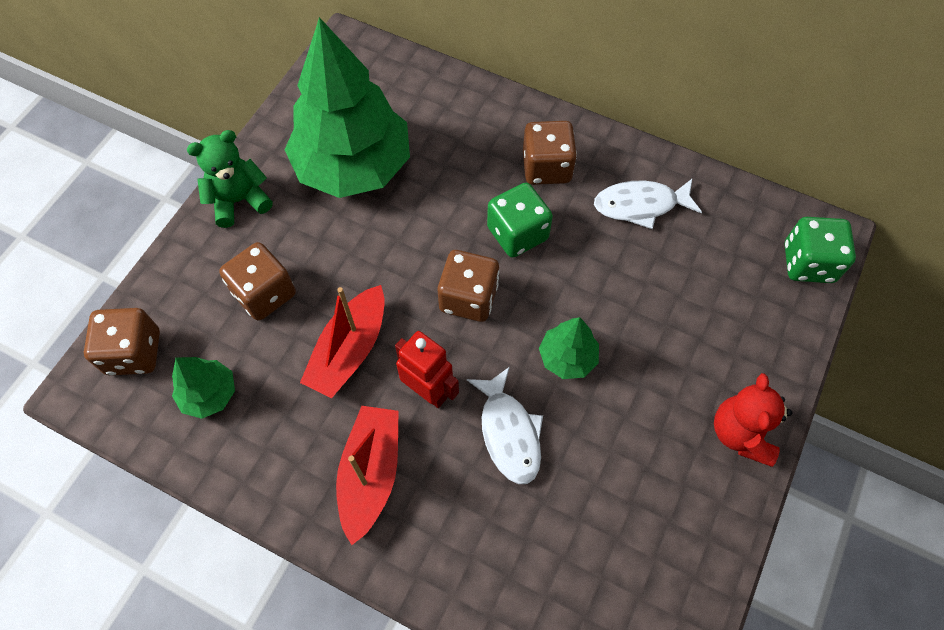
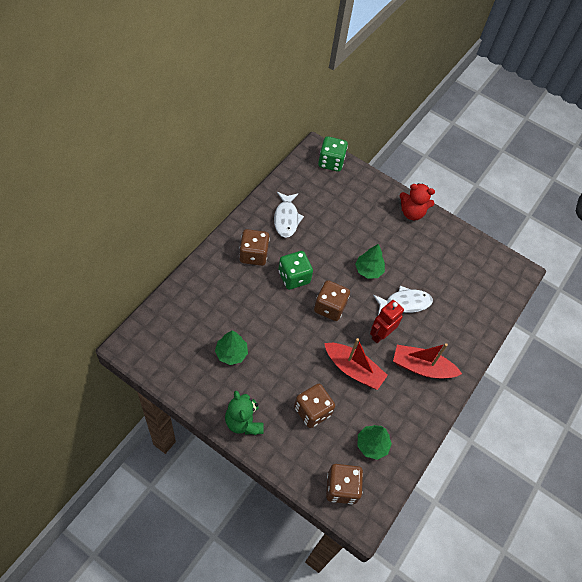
camera: 90 degrees left, 5 degrees down
green tree [285,17,410,198] -> green tree [215,330,248,365], size x0.44

